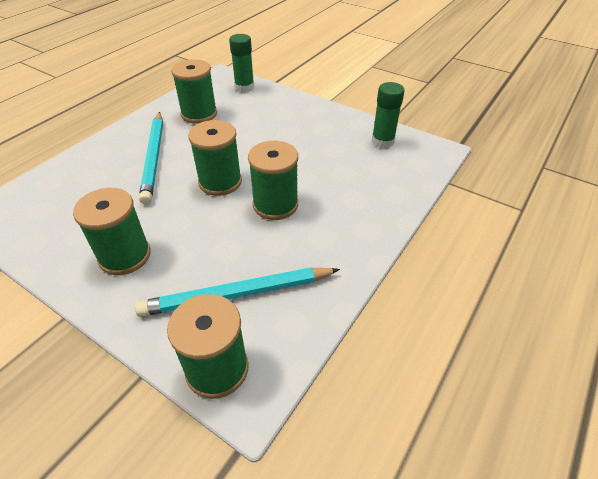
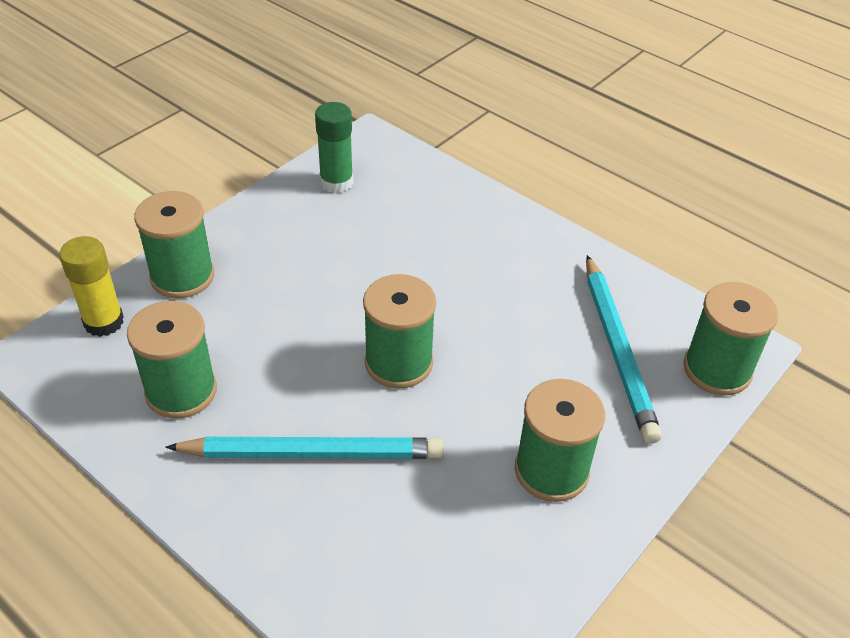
camera: 85 degrees left, 0 degrees up
green glue stick [229,34,254,92] -> yellow glue stick [59,236,124,337]
green spool [248,141,298,220] -> green spool moved to [134,191,214,298]

